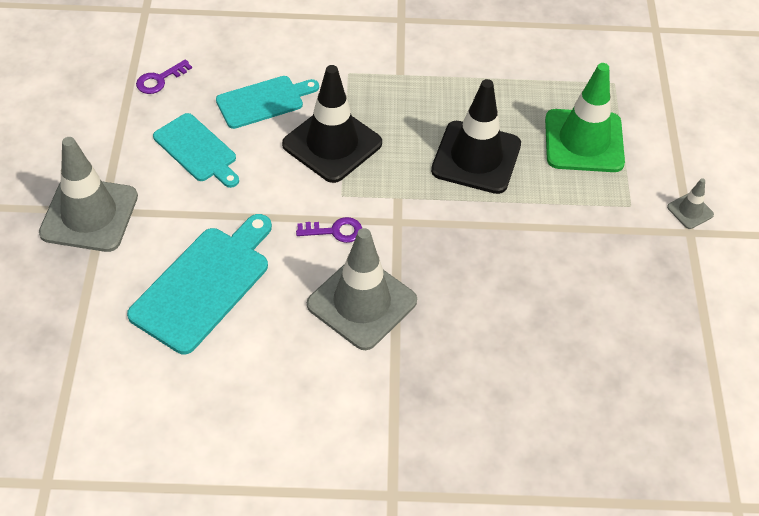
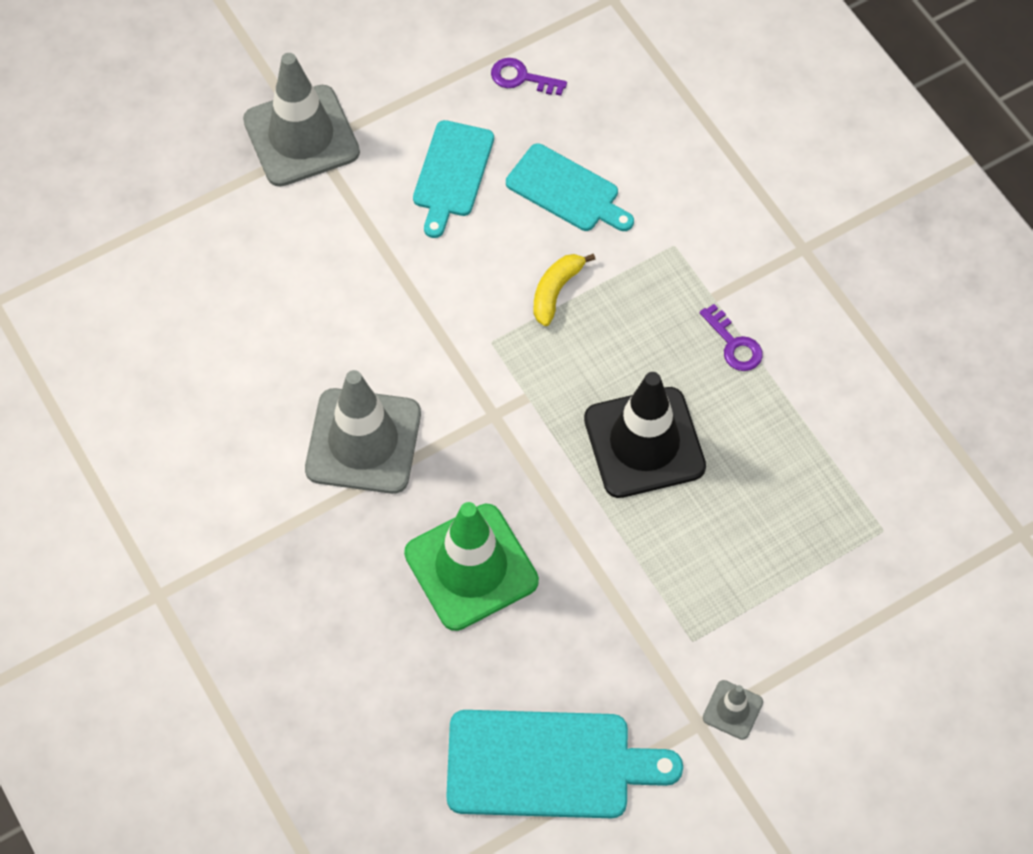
camera: 60 degrees right, 10 degrees up
turquoise cutting board [127,214,272,354] -> turquoise cutting board moved to [446,710,683,818]
black traffic cone [282,65,382,183] -> yellow banana [534,254,596,326]
purple key [296,217,362,243] -> purple key moved to [700,304,763,371]
green traffic cone [545,63,625,172] -> green traffic cone moved to [404,502,539,631]

